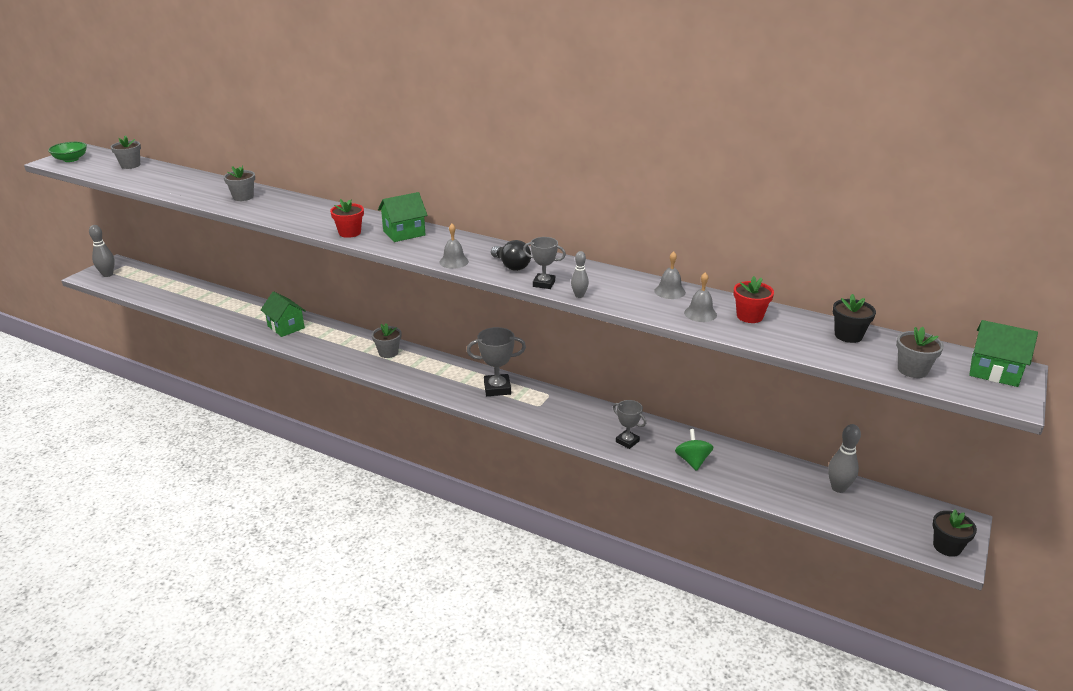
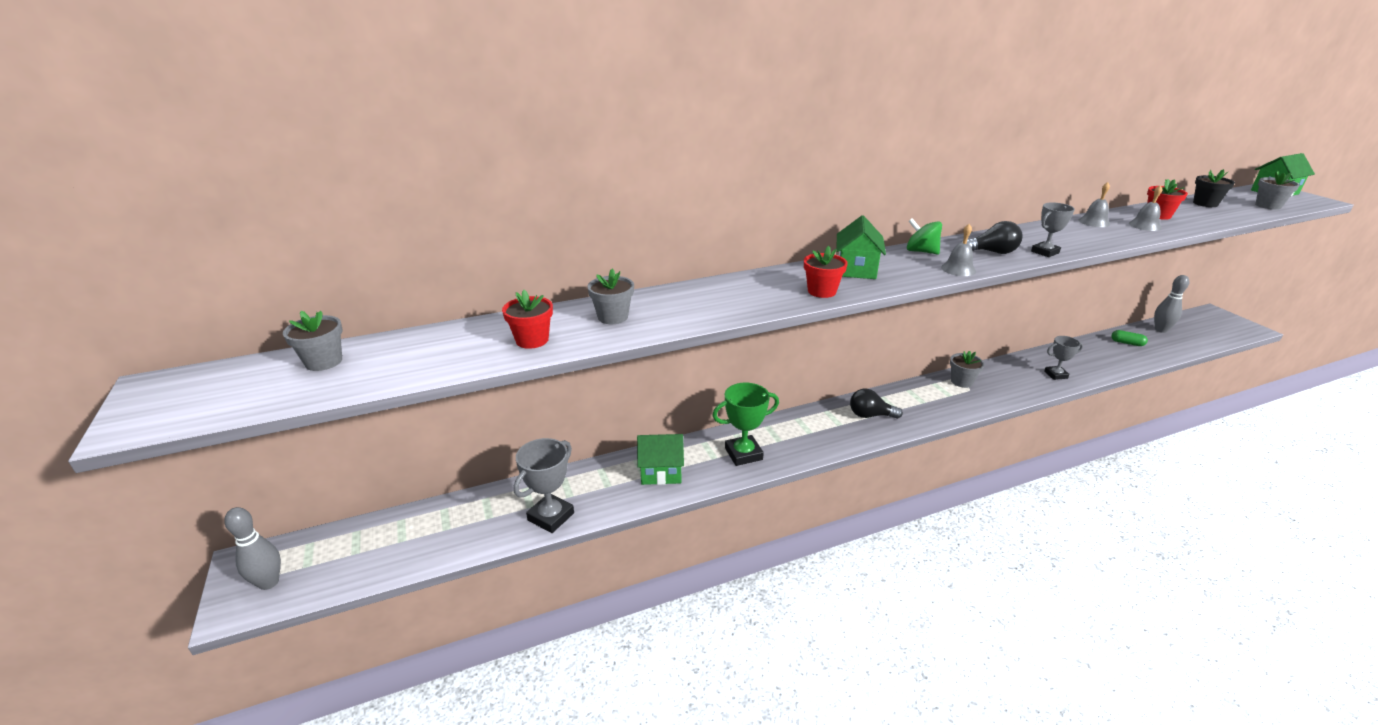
camera: 50 degrees left, 0 degrees up
green bowl [48,142,87,162] -> none
grey flower pot [372,323,401,358] -> grey flower pot moved to [950,351,985,388]
grey trophy [467,327,526,396] -> grey trophy moved to [514,438,574,533]
grey bowling pin [571,251,589,298] -> none
green spinning top [675,429,713,471] -> green spinning top moved to [907,218,942,255]
black flower pot [932,510,977,557] -> none
none -> red flower pot [502,290,553,349]
none -> green trophy [712,383,779,466]
none -> black light bulb [850,389,903,419]
none -> green capsule [1111,330,1148,346]

